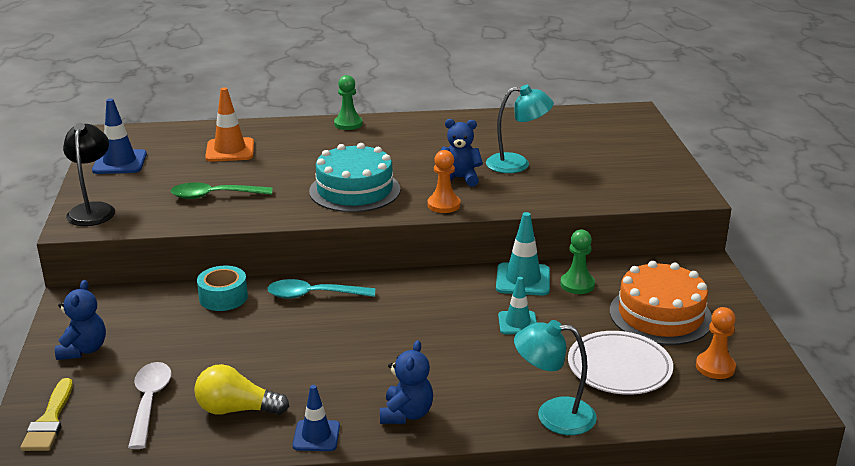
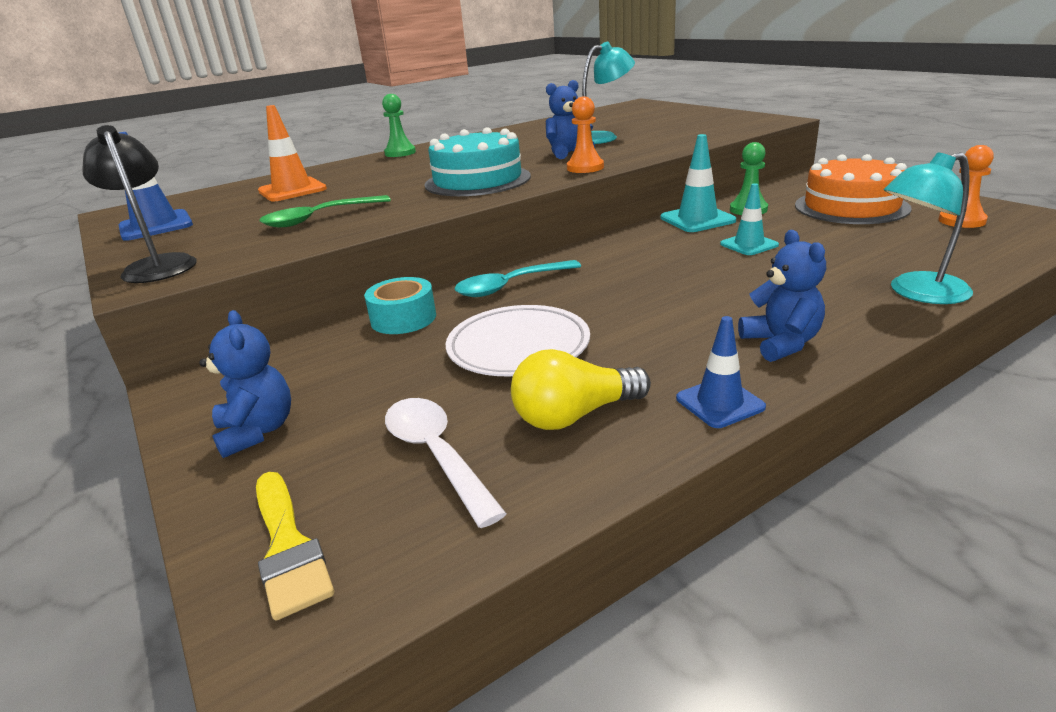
camera: 25 degrees left, 0 degrees up
white plate [568,331,673,395] -> white plate moved to [446,305,590,376]

